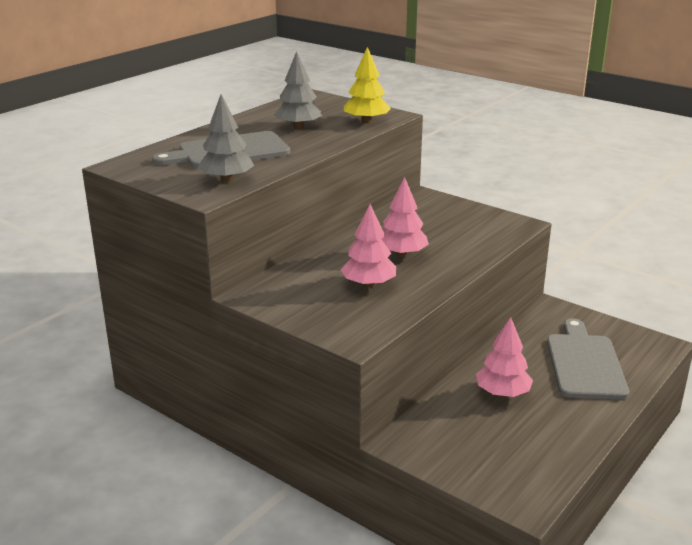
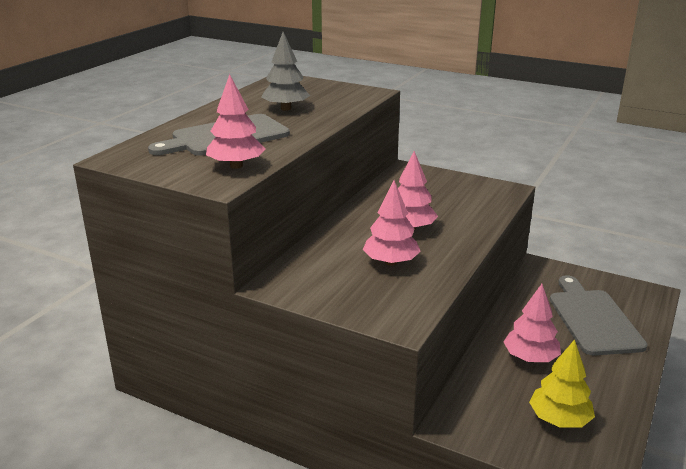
camera: 10 degrees left, 0 degrees up
grey tree [197,94,254,183] -> pink tree [206,74,265,169]
yellow tree [344,47,391,124] -> yellow tree moved to [529,339,595,427]

